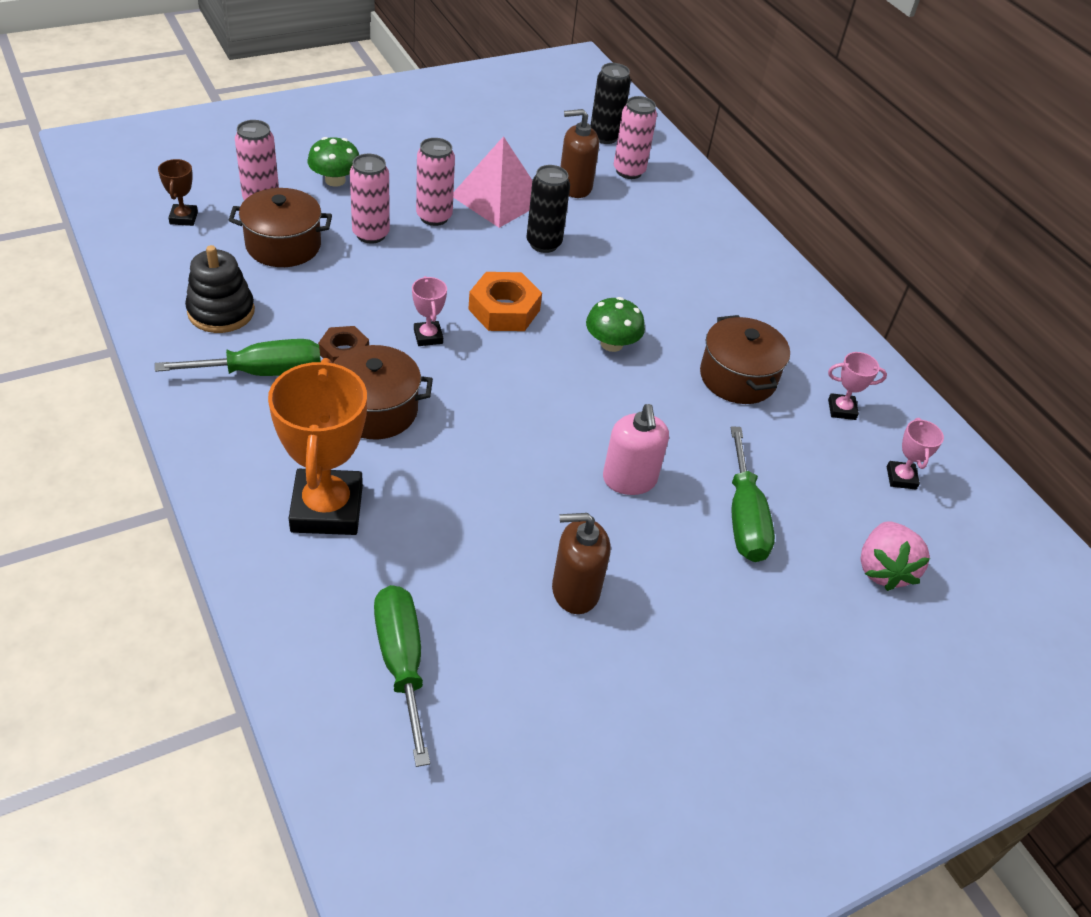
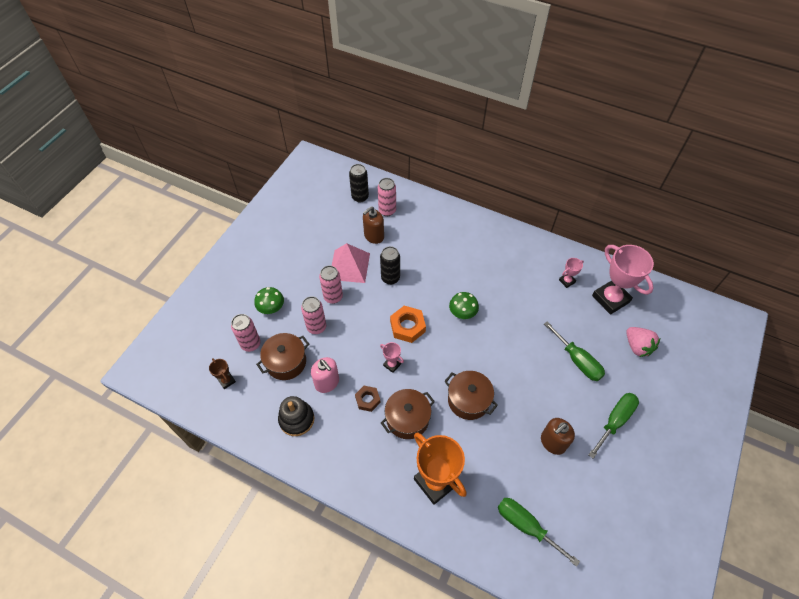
camera: 30 degrees left, 10 degrees up
green screwdriver [155,339,321,376] -> green screwdriver moved to [588,393,639,459]
pink soap dispenser [603,404,669,495] -> pink soap dispenser moved to [311,357,339,393]
brown pot [700,315,790,404] -> brown pot moved to [444,371,498,420]
pink trophy [887,418,944,490] -> pink trophy [592,245,654,315], size x2.20

